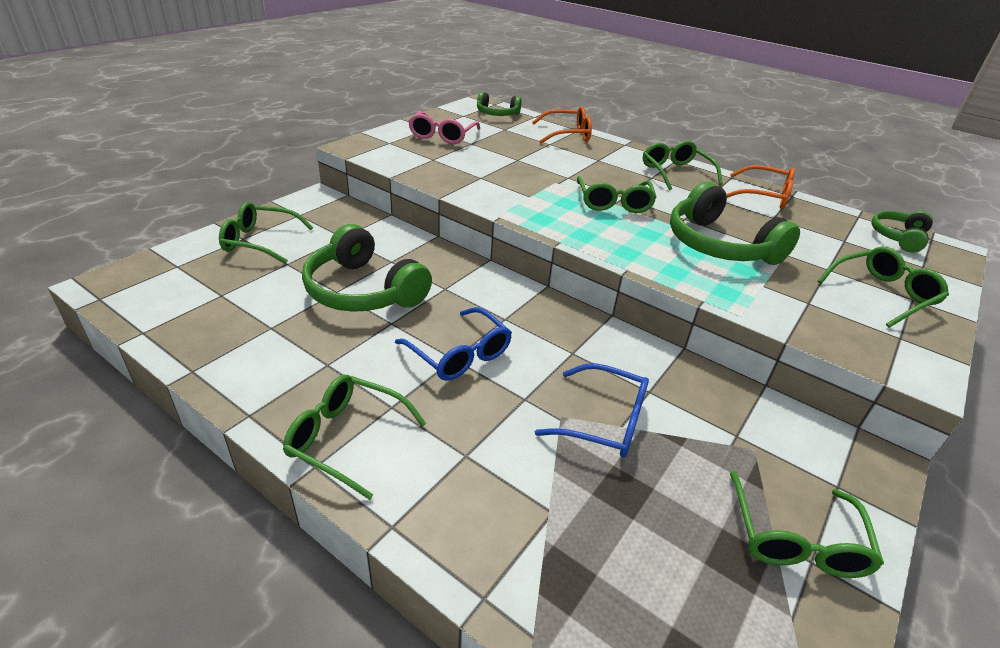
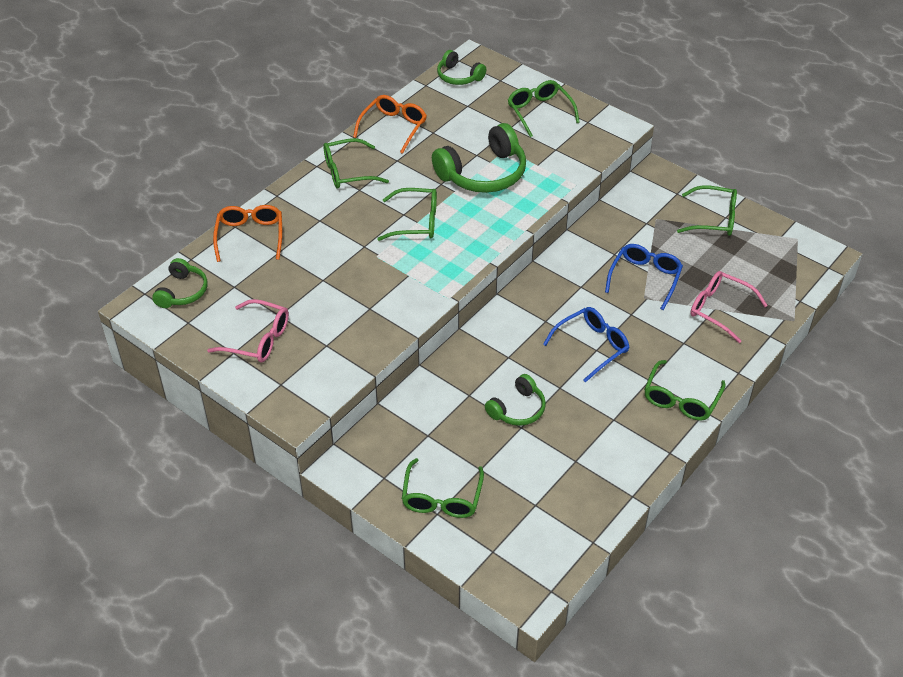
camera: 85 degrees left, 10 degrees up
green headphones [302,224,432,312] -> green headphones [485,374,546,426], size x0.57
none -> pink glasses [690,271,768,343]

